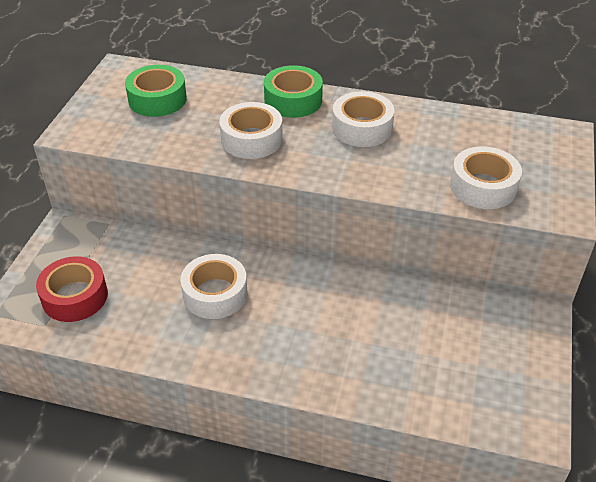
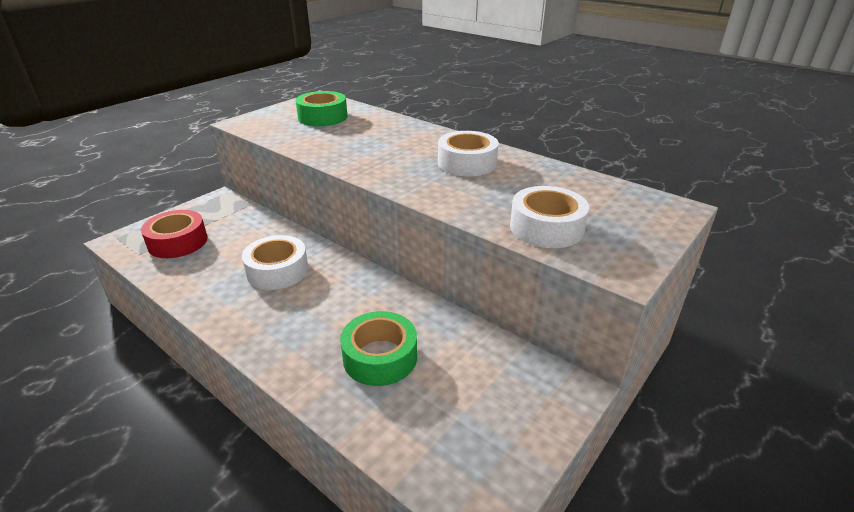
camera: 25 degrees right, 10 degrees down
white tape [219,102,283,159] -> none
green tape [264,65,323,118] -> green tape moved to [340,311,417,386]

